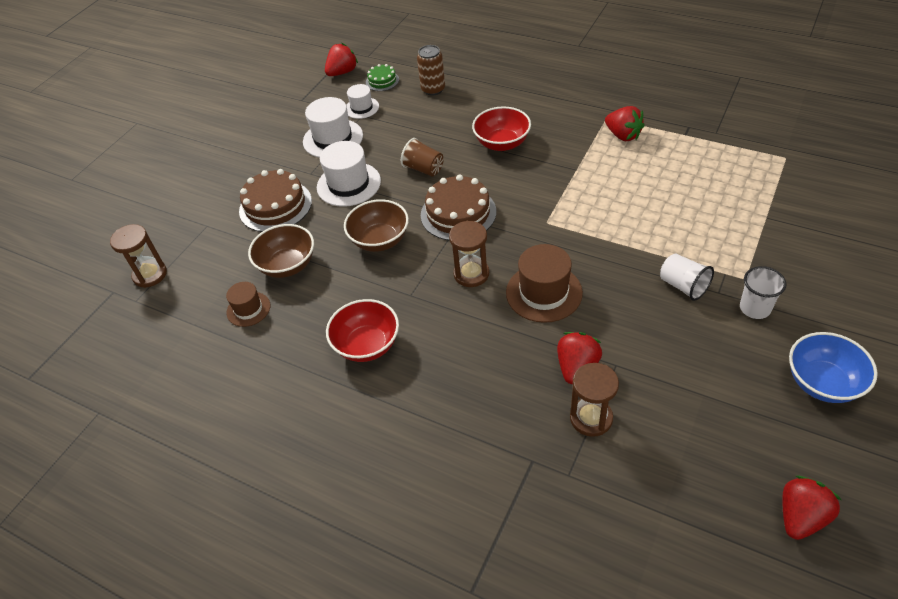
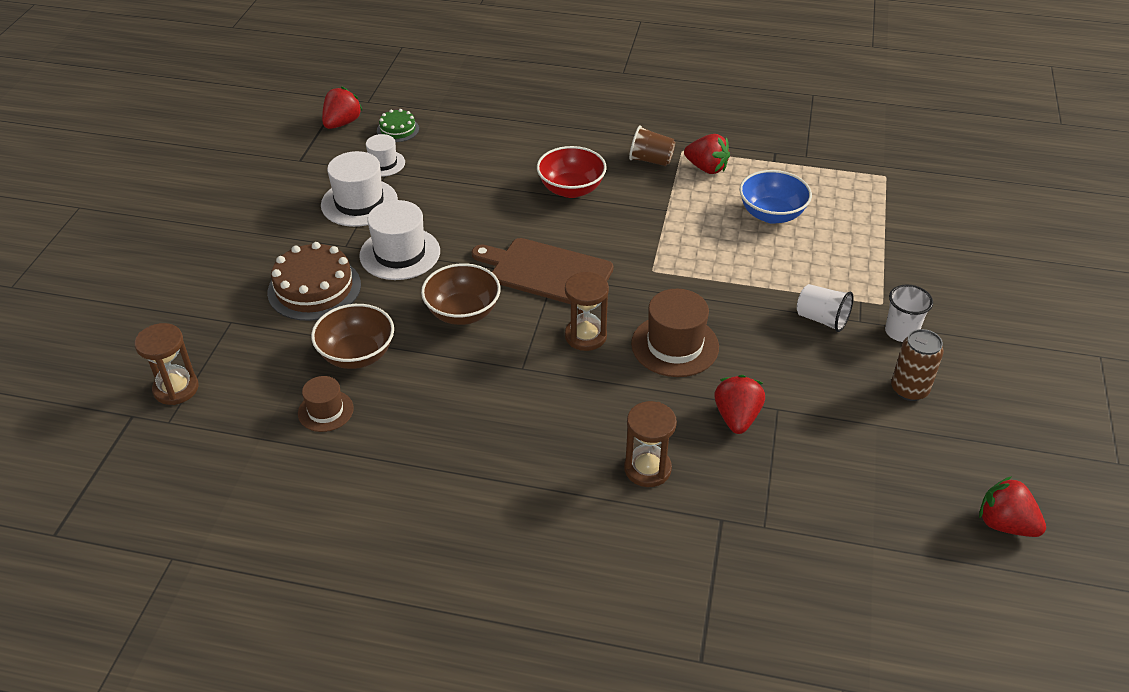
camera: 20 degrees left, 5 degrees down
red bowl [326,299,399,362] -> none
brown cup [401,138,444,176] -> brown cup moved to [629,125,675,166]
brown can [417,45,445,96] -> brown can moved to [891,329,944,401]
brown cake [421,174,496,241] -> brown cutting board [472,238,614,304]
brown hourglass [570,363,619,437] -> brown hourglass moved to [624,401,677,487]
red strawberry [783,476,841,540] -> red strawberry turned 75 degrees counterclockwise [979,476,1046,537]
blue bowl [789,332,878,403] -> blue bowl moved to [739,170,812,224]

